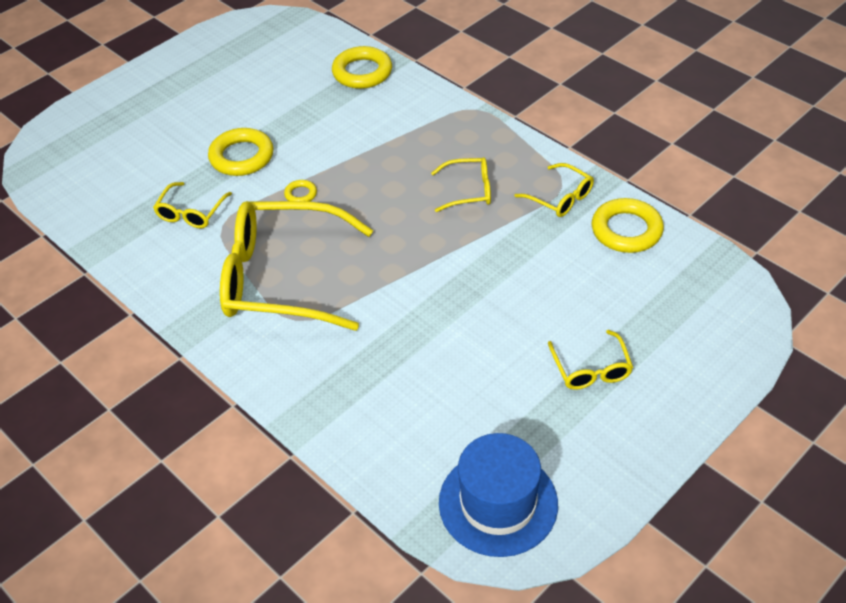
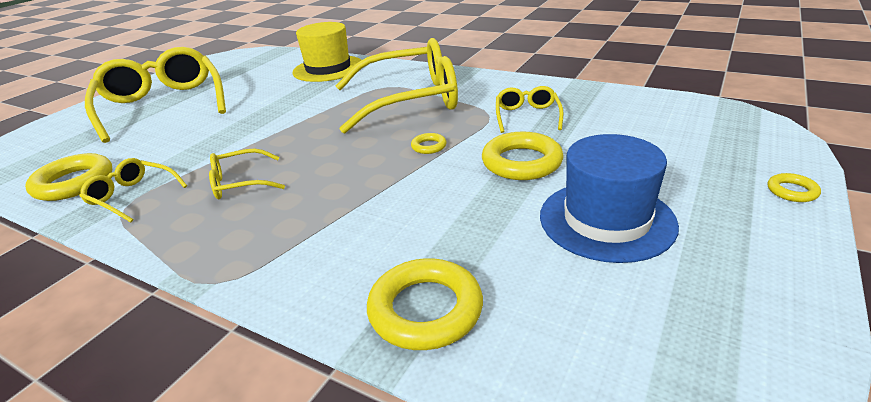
camera: 165 degrees right, 15 degrees down
blue hat [439,433,558,557] -> blue hat moved to [540,134,679,263]
yellow glasses [548,330,633,390] -> yellow glasses [85,47,226,143], size x2.19
none -> yellow hat [293,22,361,82]
none -> yellow ring [768,173,821,202]

